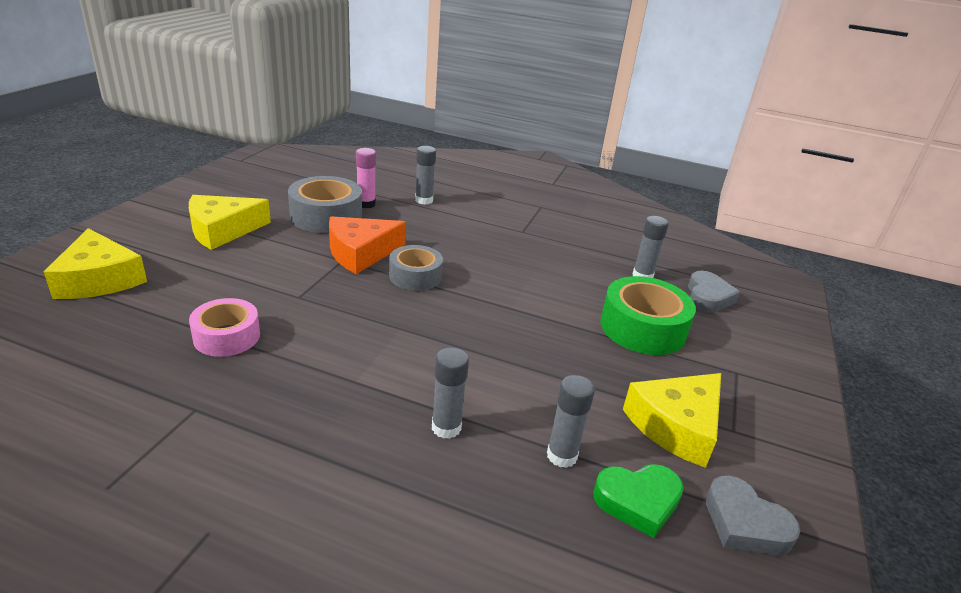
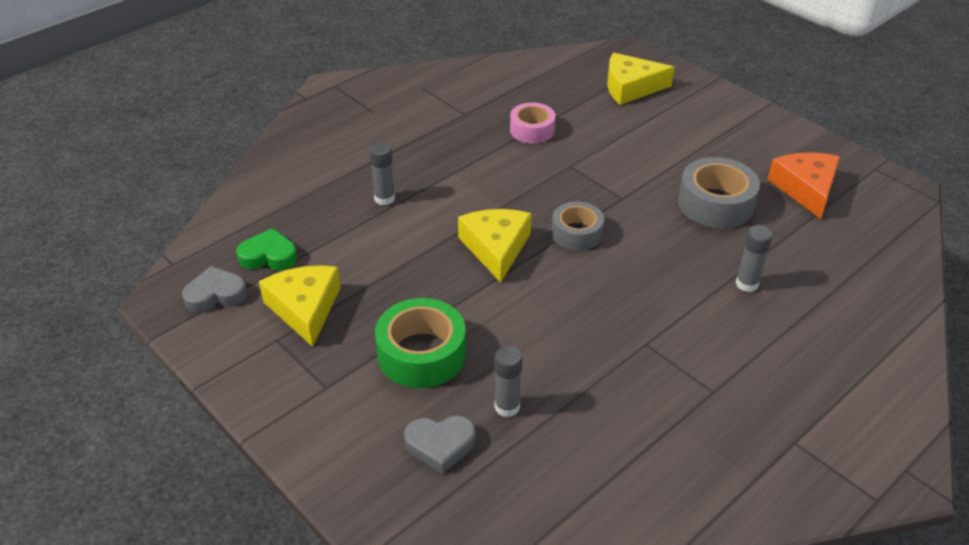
camera: 120 degrees right, 10 degrees up
yellow cheese [189,195,271,250] -> yellow cheese moved to [458,209,532,283]
orange cheese [329,216,406,274] -> orange cheese moved to [768,152,840,219]
pink glue stick [356,148,376,208] -> none
grey glue stick [547,375,595,468] -> none
green heart [593,464,684,538] -> green heart turned 75 degrees clockwise [236,228,297,270]
grey heart [688,271,740,313] -> grey heart turned 45 degrees counterclockwise [404,415,476,474]

